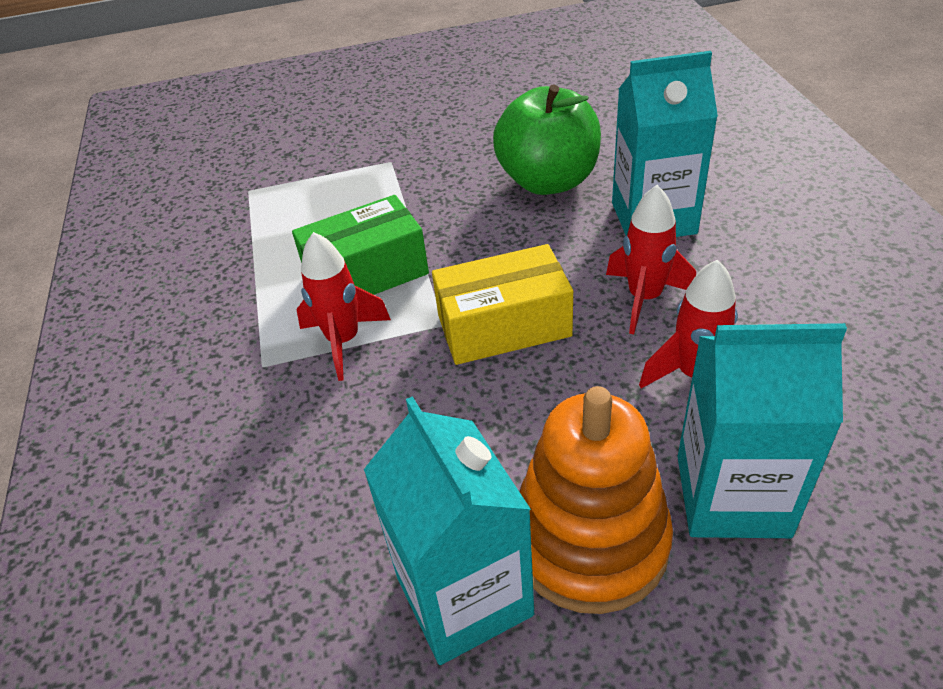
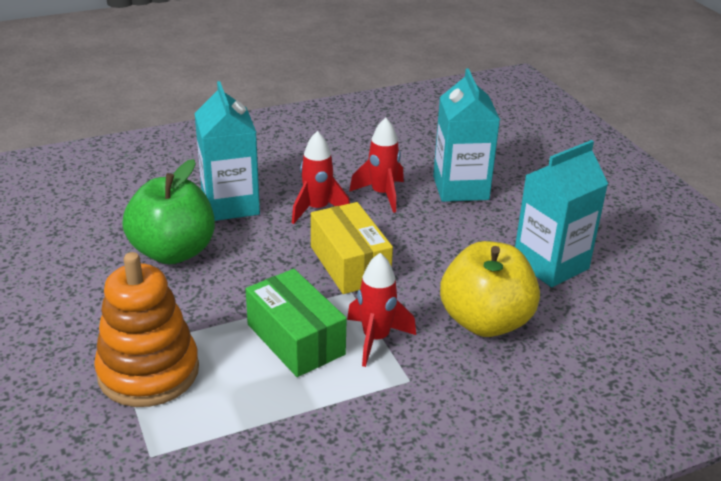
camera: 105 degrees left, 10 degrees down
orange stacking toy [520,386,673,614] -> orange stacking toy moved to [94,252,199,407]
none -> yellow apple [440,241,540,337]

